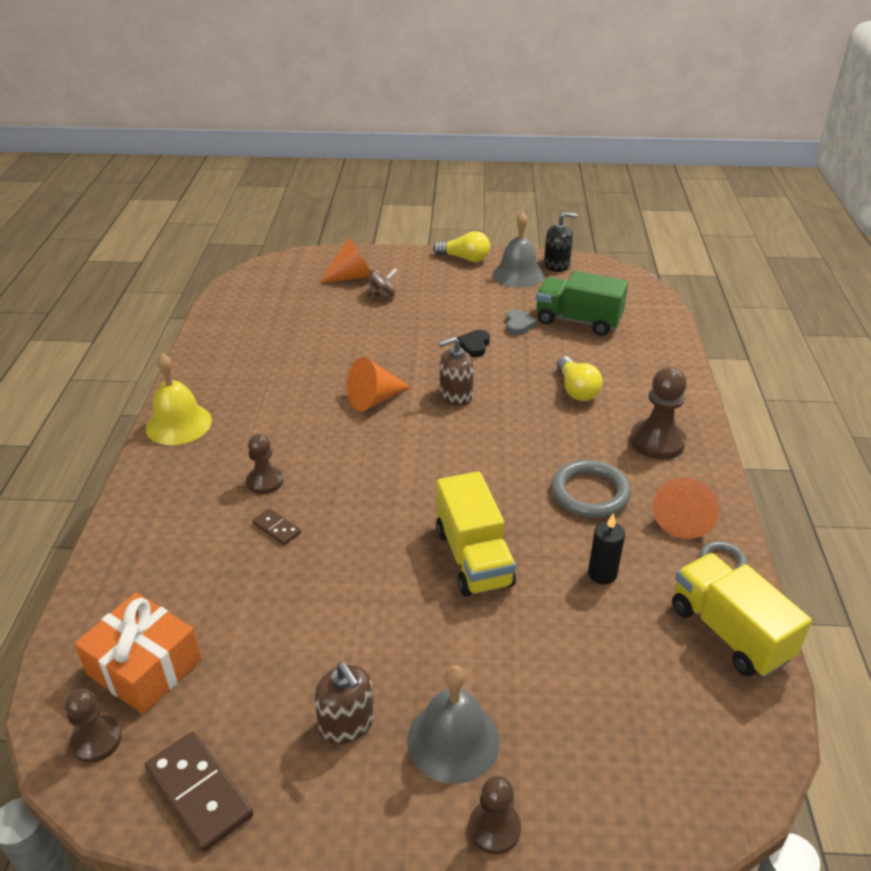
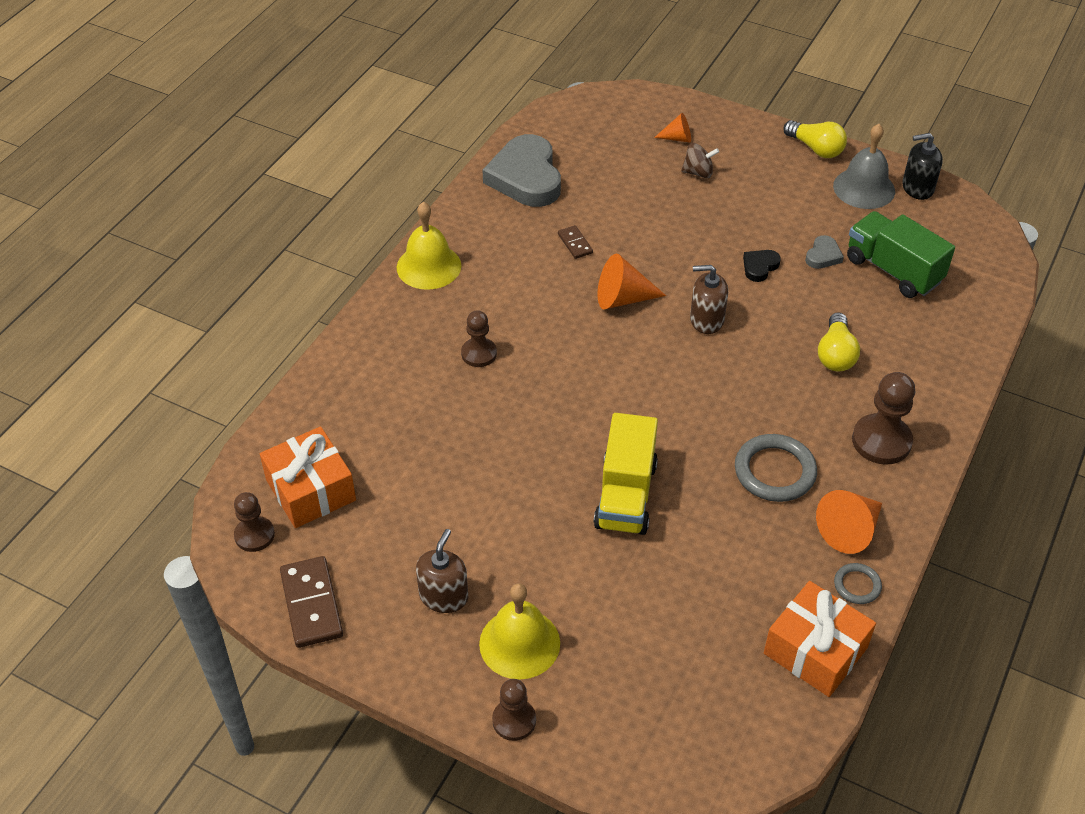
camera: 25 degrees right, 10 degrees up
brown domino [252,508,301,545] -> brown domino moved to [558,225,593,259]
brown soap dispenser [314,663,374,744] -> brown soap dispenser turned 150 degrees counterclockwise [416,529,468,613]
orange cone [319,238,370,283] -> orange cone [654,113,691,143], size x0.60
grey bell [407,665,500,784] -> yellow bell [479,583,560,680]
black soap dispenser [544,212,578,272] -> black soap dispenser turned 150 degrees clockwise [902,133,943,200]
black candle [588,513,625,584] -> none
yellow truck [672,553,812,677] -> orange gift [764,581,876,697]
none -> grey heart [482,134,561,207]

